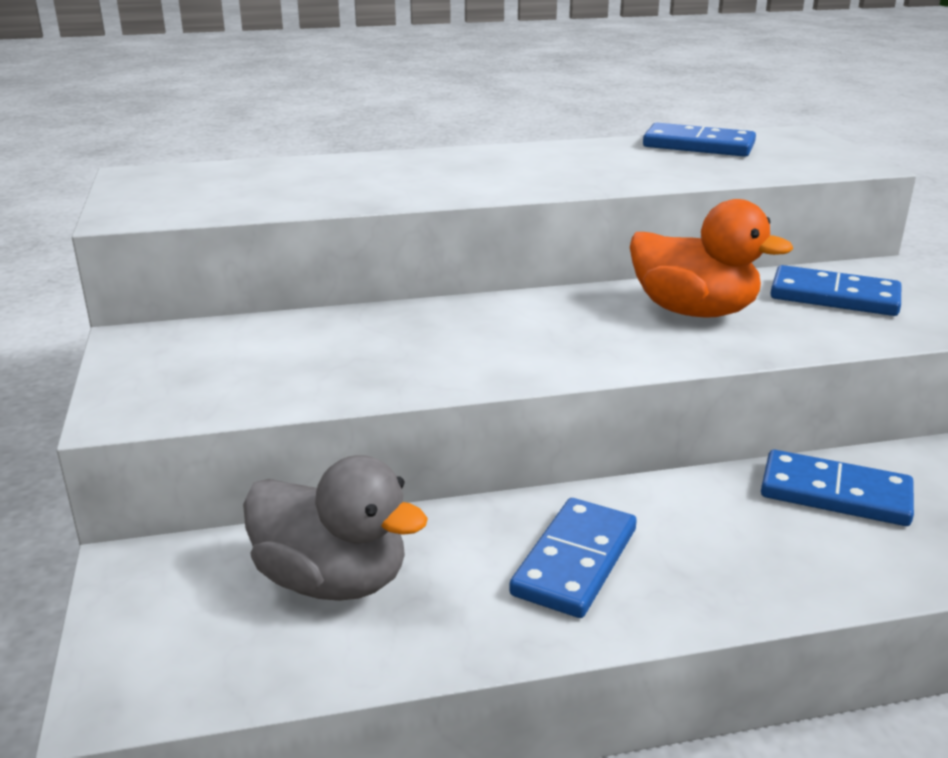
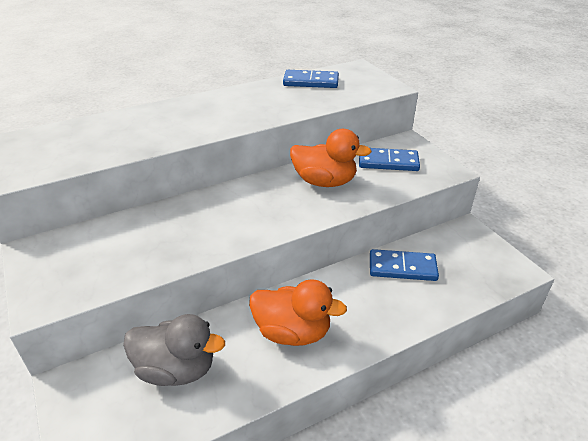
camera: 15 degrees left, 10 degrees up
blue domino [509,498,637,618] -> orange duck [249,279,347,346]

